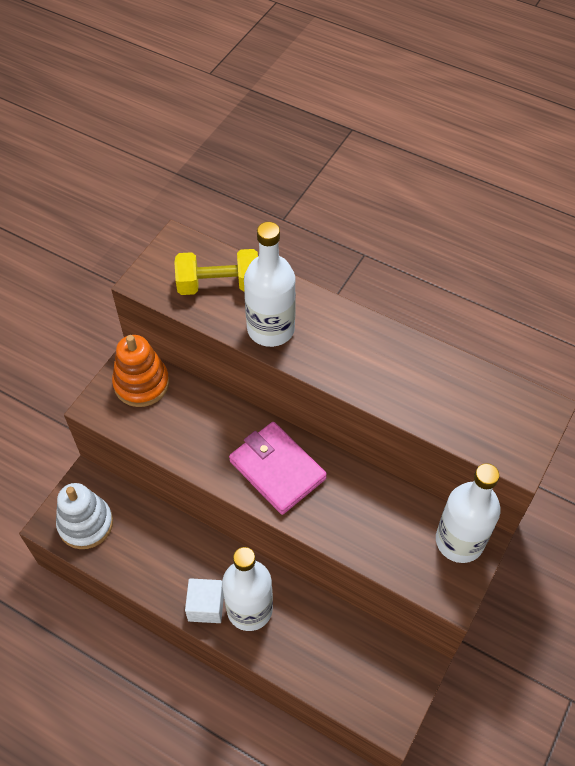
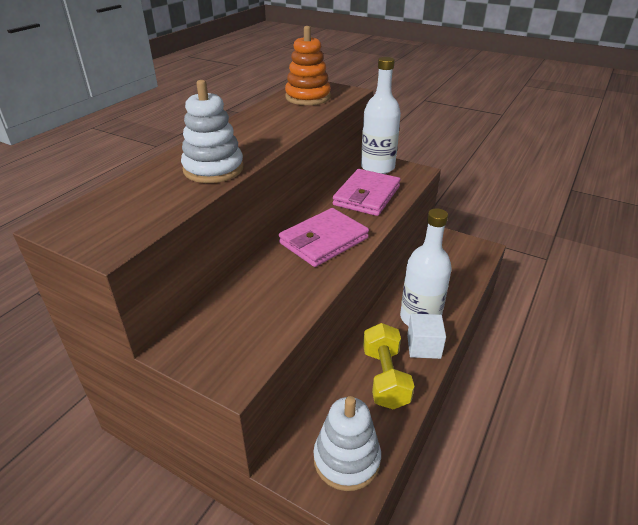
camera: 90 degrees left, 20 degrees down
orange stacking toy [112,335,169,407] -> orange stacking toy moved to [285,26,331,105]
yellow dumbbell [175,249,258,295] -> yellow dumbbell moved to [363,323,415,410]
white bottle [244,222,296,347] -> white stacking toy [181,80,244,183]
none -> pink wallet [333,169,401,216]

